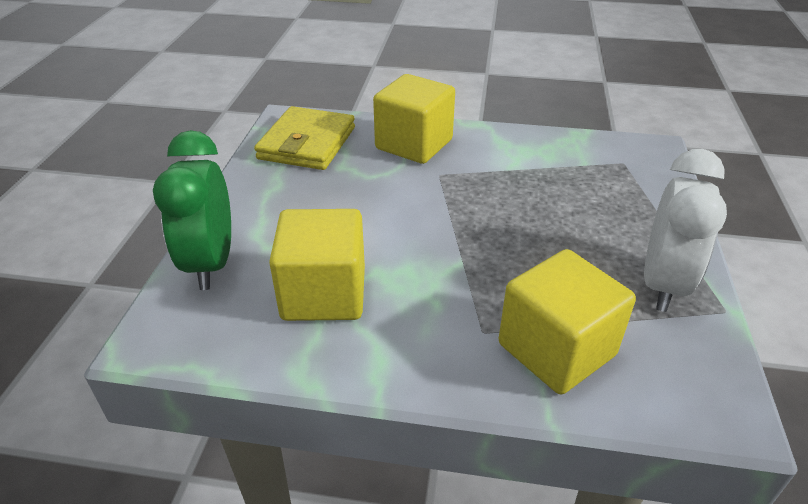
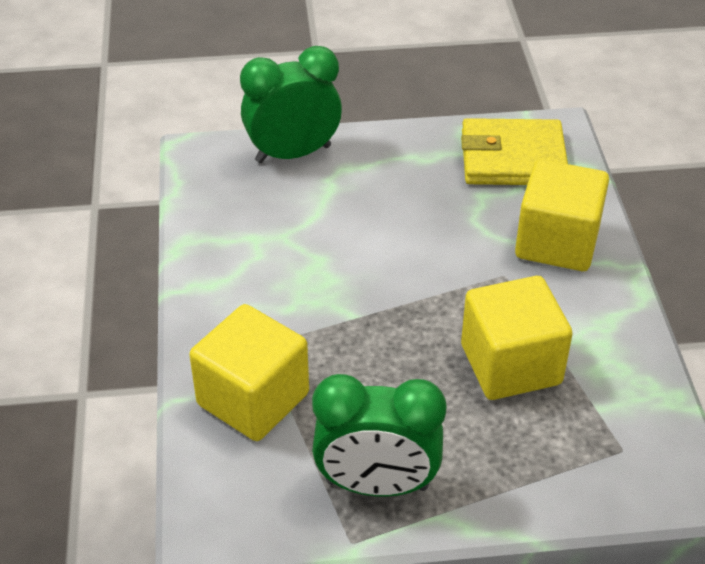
camera: 75 degrees right, 5 degrees up
yellow cube [269,209,365,321] -> yellow cube moved to [461,276,573,400]
white clock [644,149,727,312] -> green clock [312,374,447,497]

